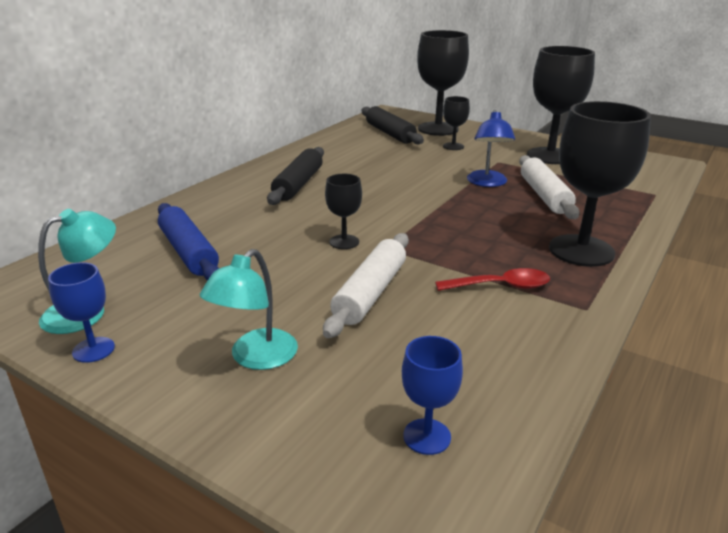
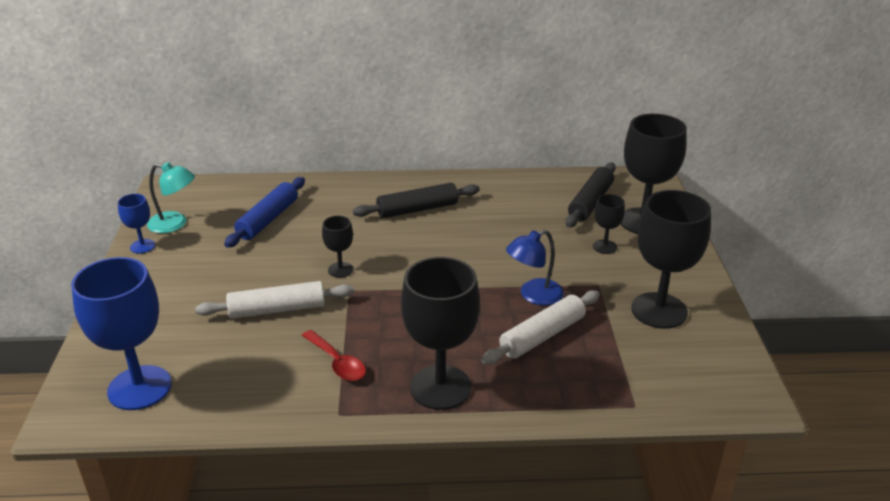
camera: 55 degrees right, 5 degrees up
turquoise lamp [200,249,298,370] -> none
blue goblet [402,336,463,455] -> blue goblet [71,257,172,410], size x2.06

